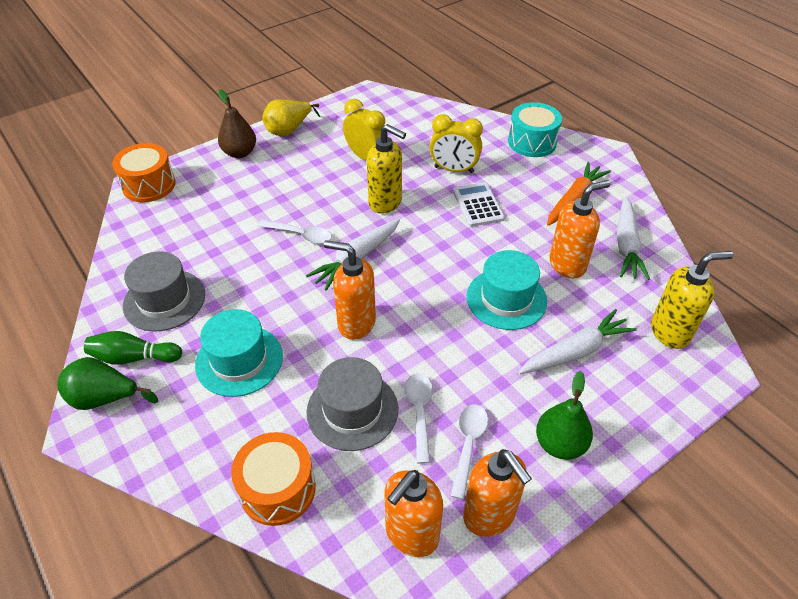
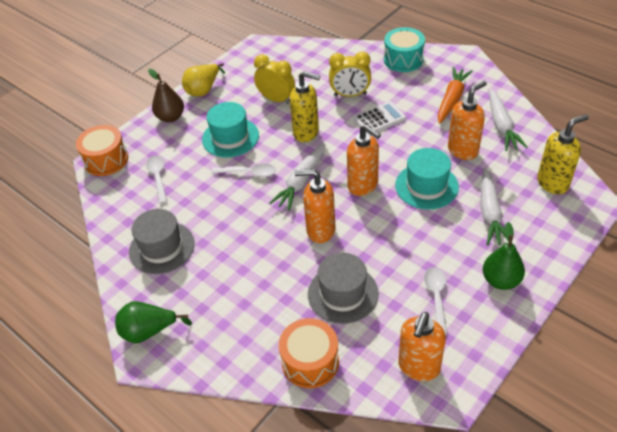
camera: 10 degrees left, 0 degrees up
green bowling pin [84,331,182,365] -> none
turquoise hat [195,309,283,397] -> turquoise hat moved to [202,102,259,157]
white spoon [405,373,433,464] -> white spoon moved to [146,156,168,204]
white calculator [453,182,505,227] -> white calculator turned 90 degrees clockwise [353,101,406,135]
orange soap dispenser [463,449,532,537] -> orange soap dispenser moved to [347,125,381,196]
white carrot [518,309,637,374] -> white carrot turned 135 degrees clockwise [480,168,509,246]

